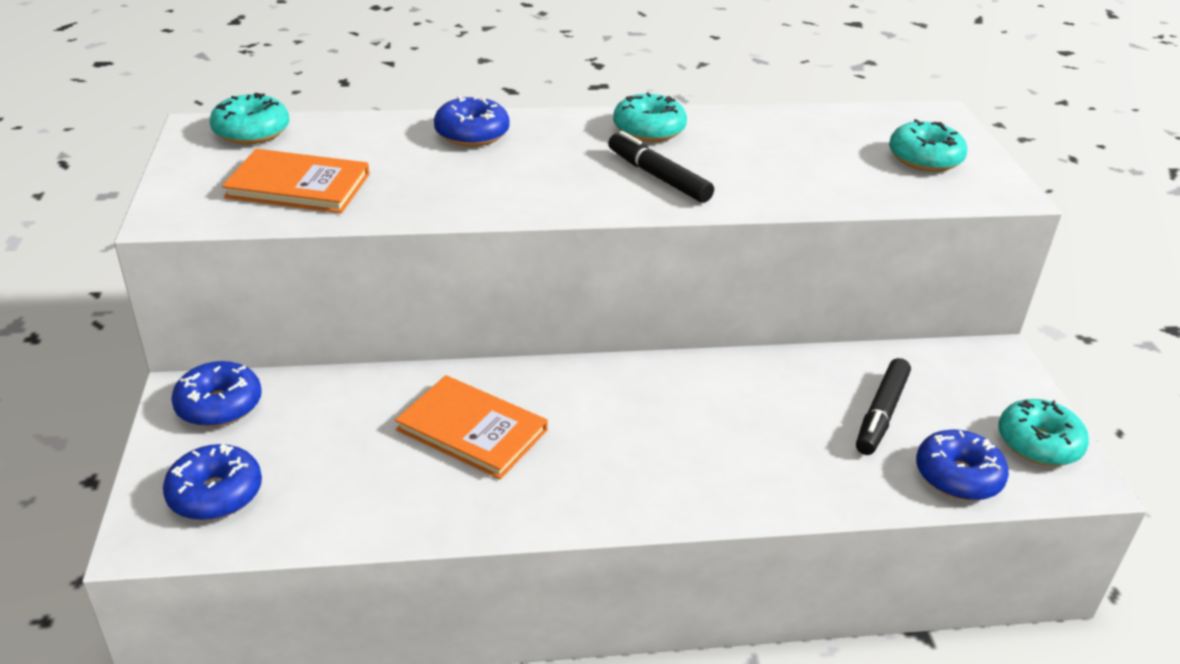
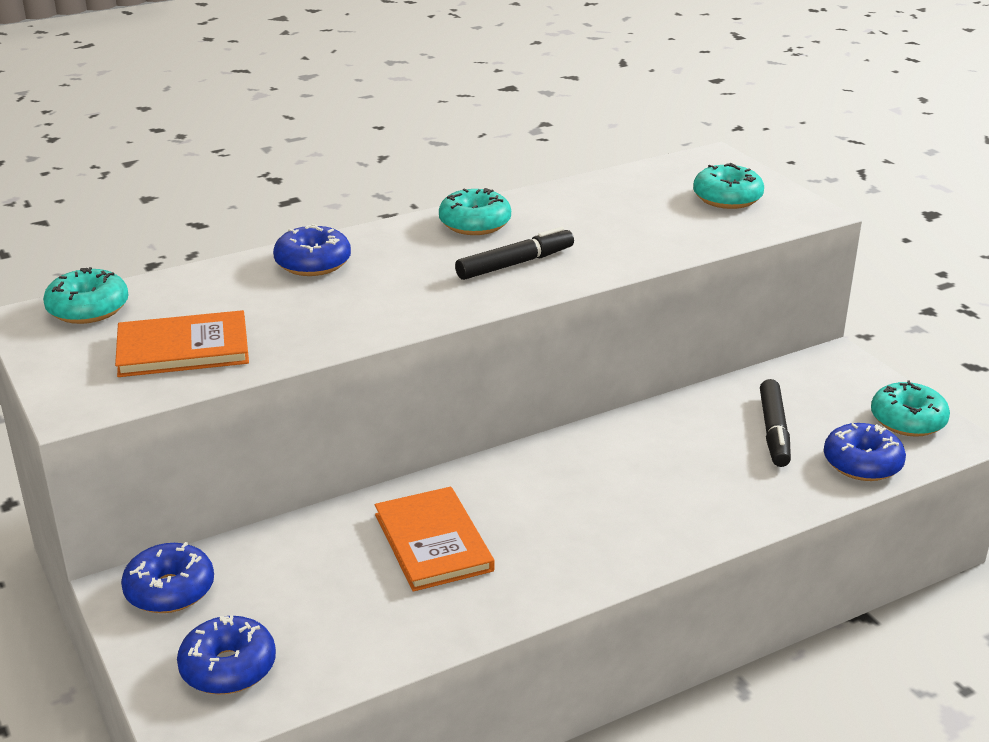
camera: 20 degrees left, 5 degrees down
orange book [395,375,548,479] -> orange book turned 60 degrees clockwise [375,487,494,592]
black marker [608,131,714,203] -> black marker turned 120 degrees clockwise [455,227,574,280]

